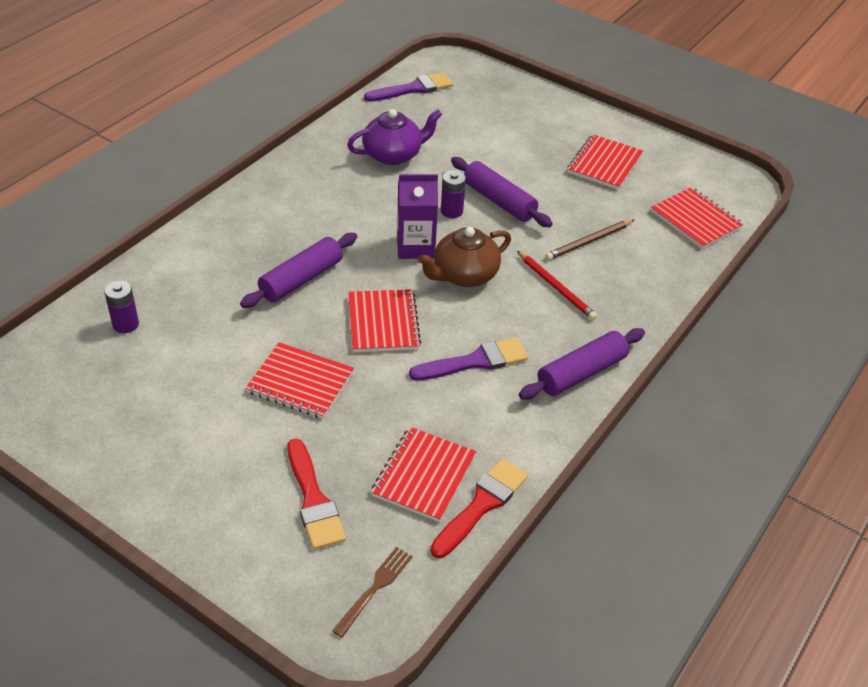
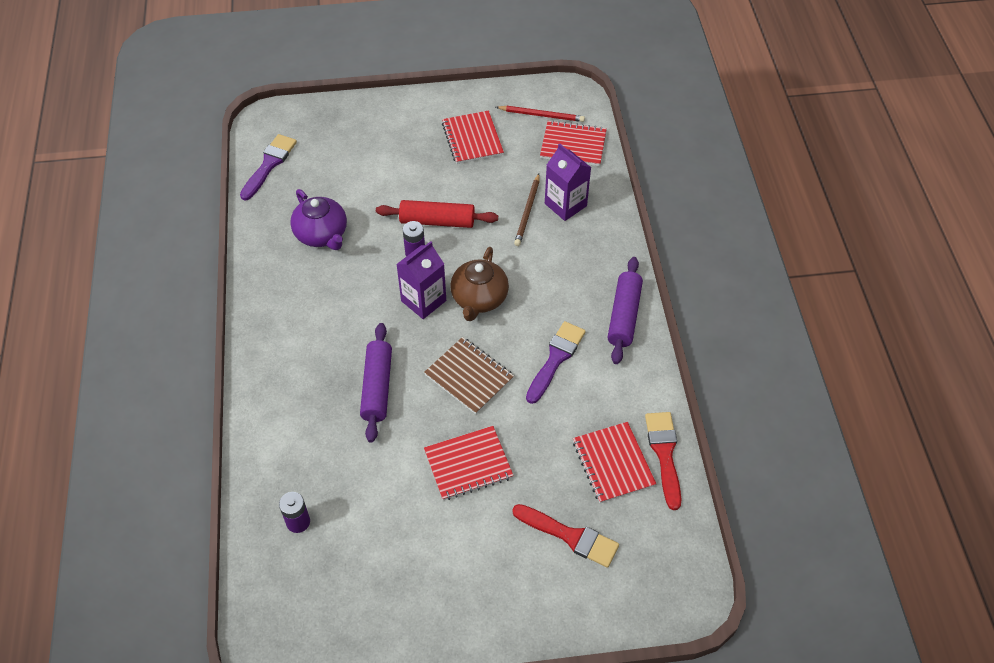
camera: 40 degrees left, 10 degrees up
brown fork [332,547,413,638] -> none
purple teapot [347,109,442,165] -> purple teapot turned 120 degrees clockwise [290,189,347,250]
red notebook [348,289,421,352] -> brown notebook [424,337,514,414]
purple rolling pin [451,157,553,228] -> red rolling pin [376,200,498,228]
red pencil [517,251,597,320] -> red pencil moved to [496,106,585,122]
none -> purple carton [545,143,591,221]

